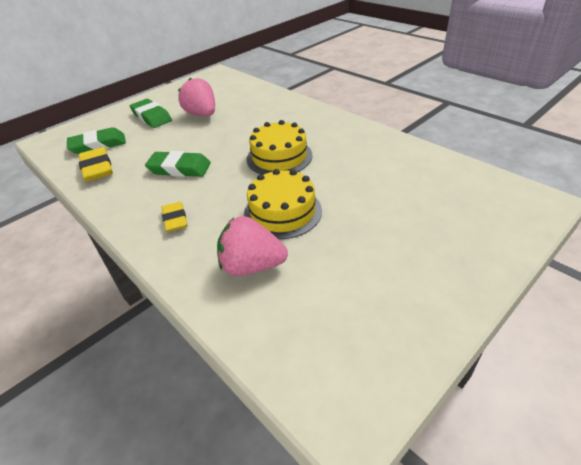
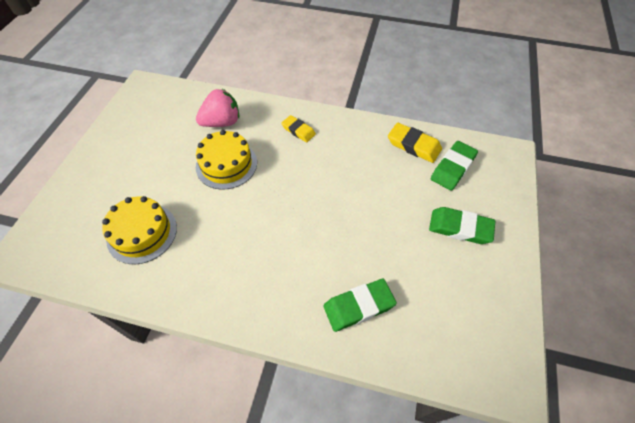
camera: 145 degrees right, 15 degrees up
green eraser [145,151,211,177] -> green eraser moved to [323,279,397,332]
pink strawberry [178,78,215,116] -> none
yellow cake [247,120,313,175] -> yellow cake moved to [102,196,177,264]

